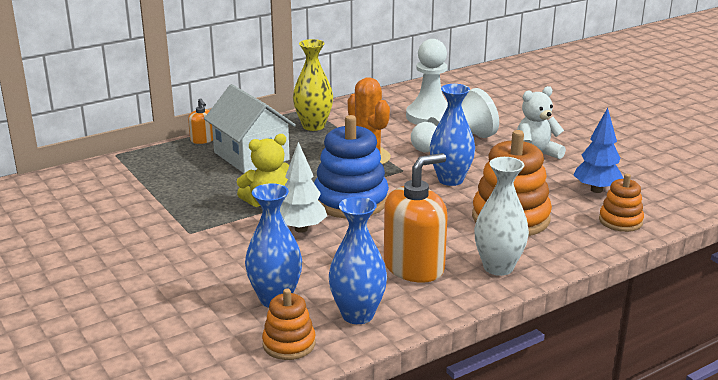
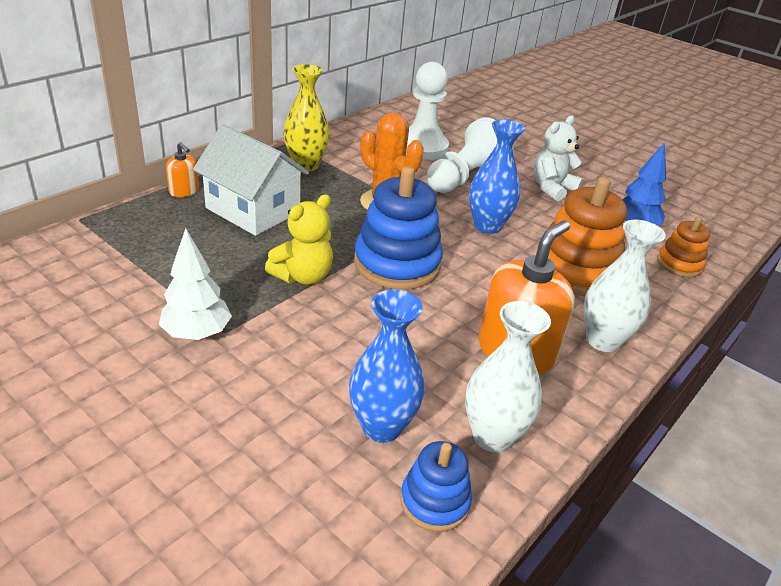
camera: 20 degrees left, 10 degrees up
orange stacking toy [262,288,316,360] -> blue stacking toy [400,441,472,532]
white tree [280,142,327,233] -> white tree moved to [159,228,232,340]
blue vase [329,197,387,324] -> white vase [465,301,551,452]

